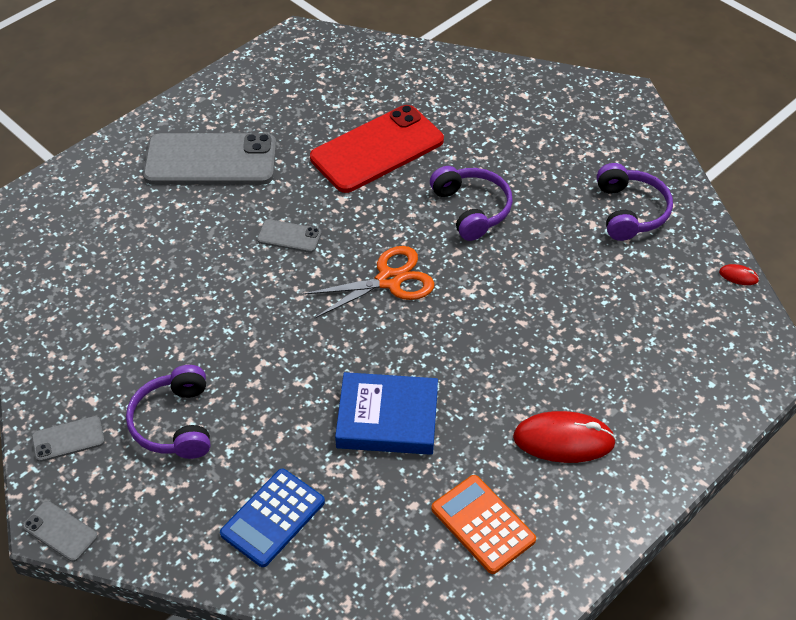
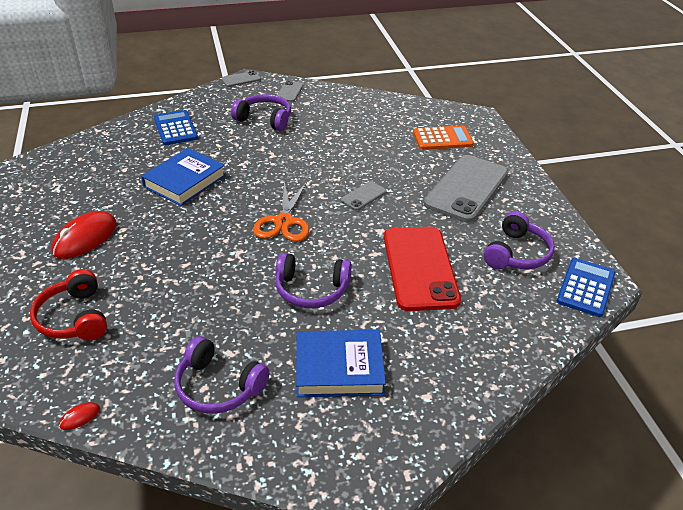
camera: 120 degrees right, 10 degrees down
orange calculator [431,475,536,574] -> orange calculator moved to [413,126,474,150]
none -> red headphones [30,269,107,341]
none -> blue book [296,330,386,397]
none -> purple headphones [484,211,555,269]
none -> blue calculator [557,258,616,317]

